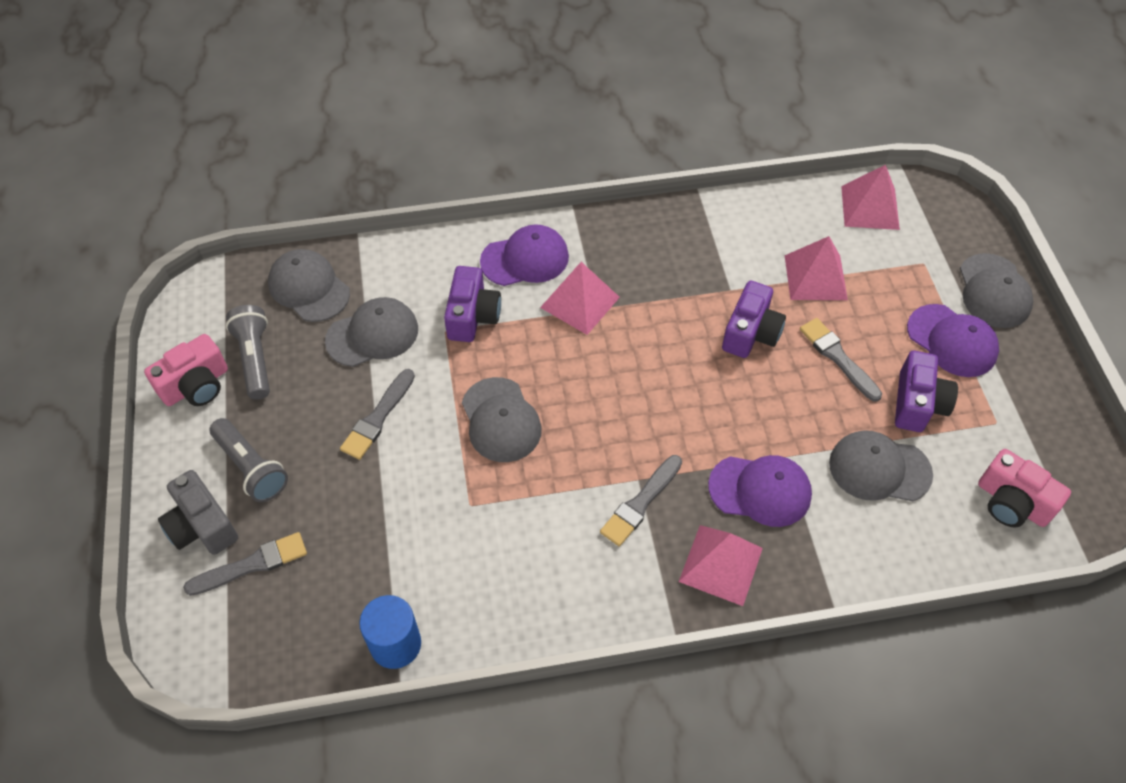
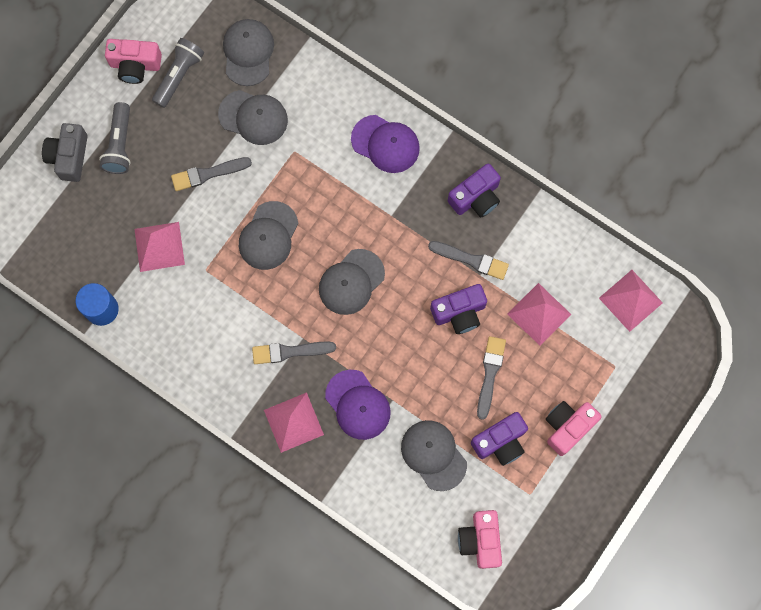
camera: 45 degrees right, 20 degrees up
grey brush [183,532,307,596] -> grey brush moved to [428,241,509,280]
purple camera [444,266,501,342] -> purple camera moved to [448,163,501,217]
pink pyramid [540,262,620,335] -> pink pyramid moved to [134,222,185,272]
purple cap [907,304,999,377] -> pink camera [546,401,602,456]
grey cap [960,253,1033,328] -> grey cap moved to [319,249,385,315]

